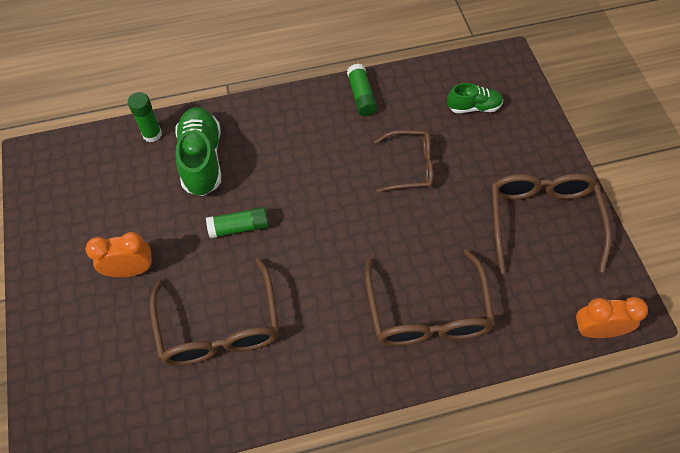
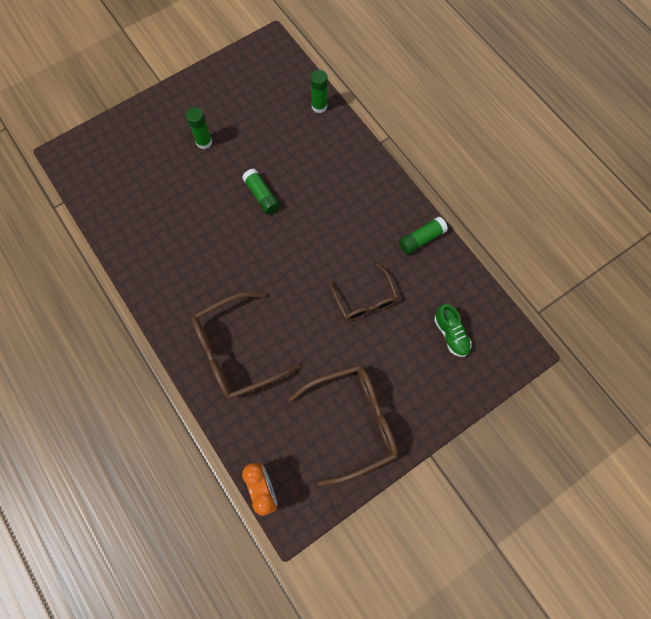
camera: 70 degrees right, 10 degrees up
orange clock [86,232,153,277] -> green glue stick [186,107,212,149]
brown glasses [150,257,279,366] -> none
green shoe [175,107,221,196] -> none

